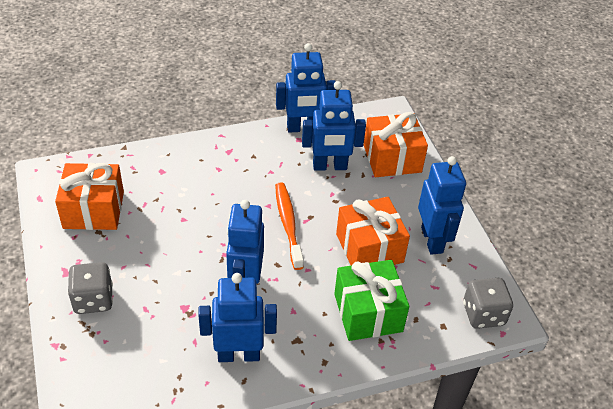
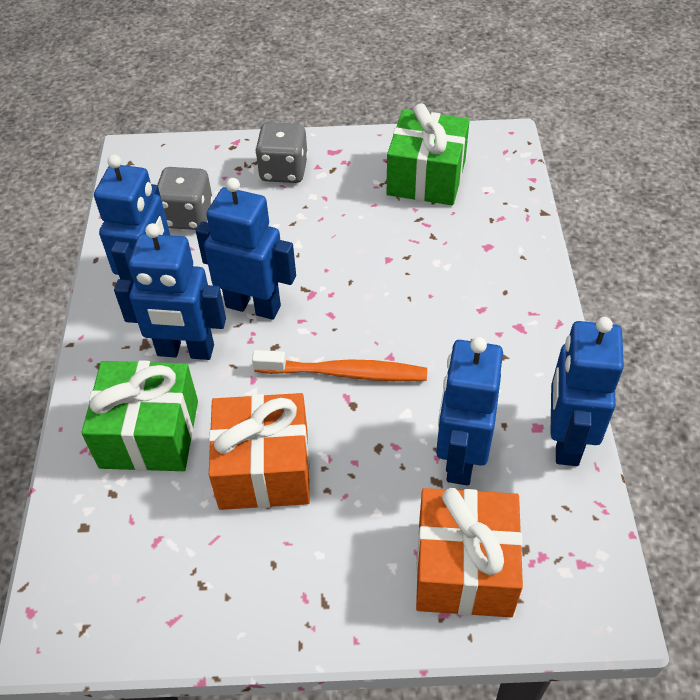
camera: 110 degrees right, 5 degrees up
orange gift [55,163,124,230] -> green gift [387,103,470,205]
blue robot [418,156,466,255] -> blue robot moved to [114,223,226,360]
grey dice [463,278,513,329] -> grey dice moved to [157,167,213,230]

